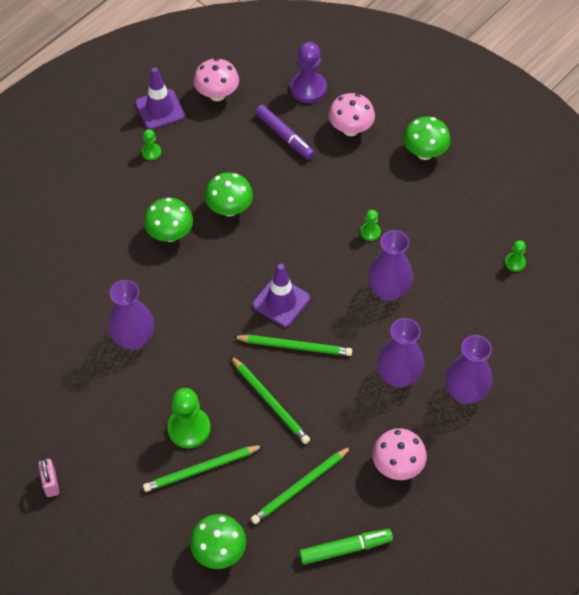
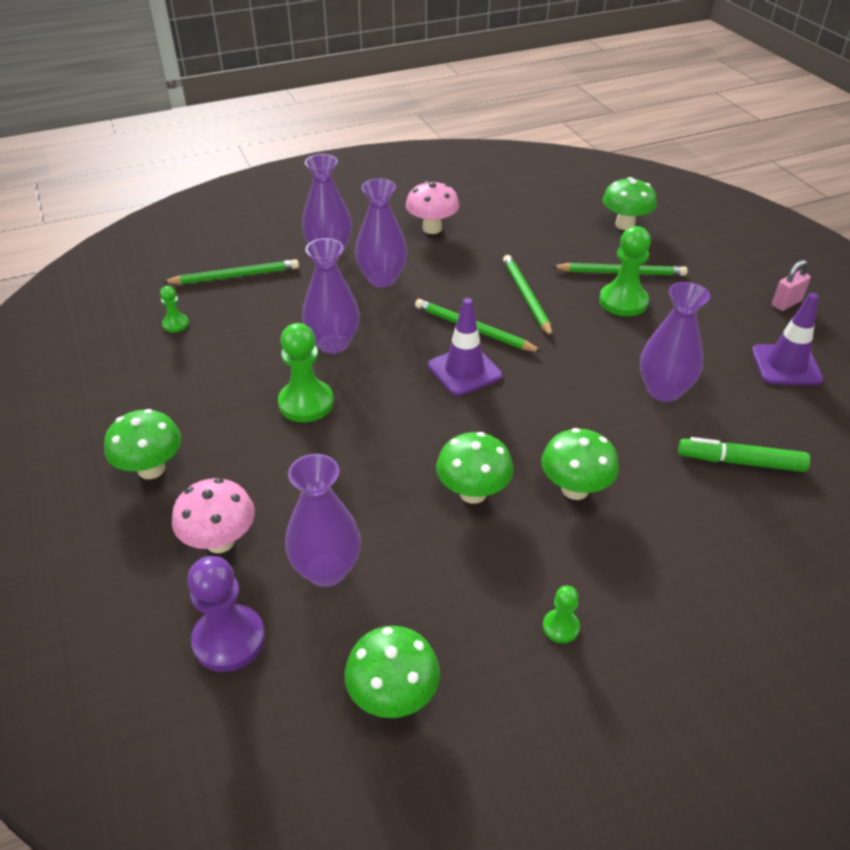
camera: 155 degrees left, 15 degrees down
pink padlock [38,458,59,497] -> pink padlock turned 45 degrees clockwise [772,260,811,311]
purple traffic cone [135,67,185,130] -> purple traffic cone moved to [752,293,823,385]
pink mushroom [193,58,239,101] -> green mushroom [344,626,440,718]
green pencil [251,446,352,524] -> green pencil moved to [162,259,299,284]
purple marker [255,105,315,160] -> purple vase [285,454,361,587]
green marker [299,529,393,565] -> green marker moved to [678,437,810,472]
green pawn [360,210,381,241] -> green pawn [278,323,334,422], size x1.93

